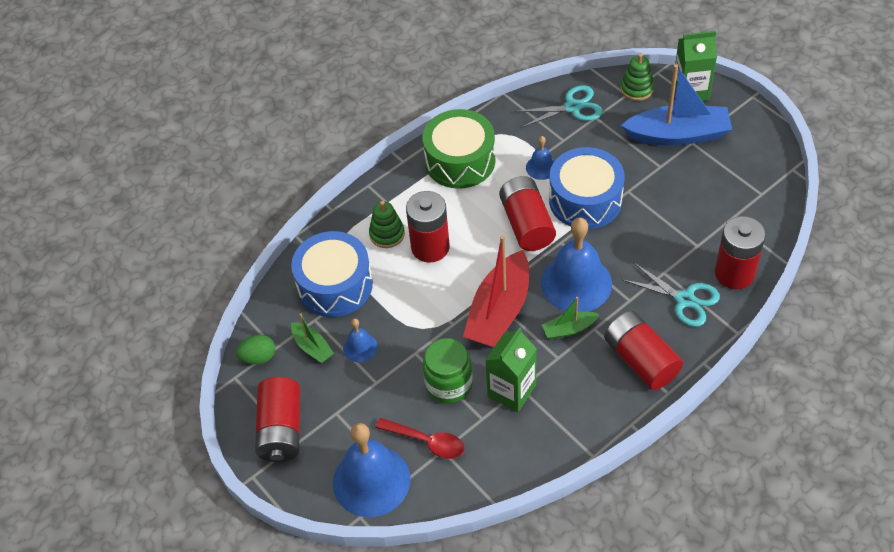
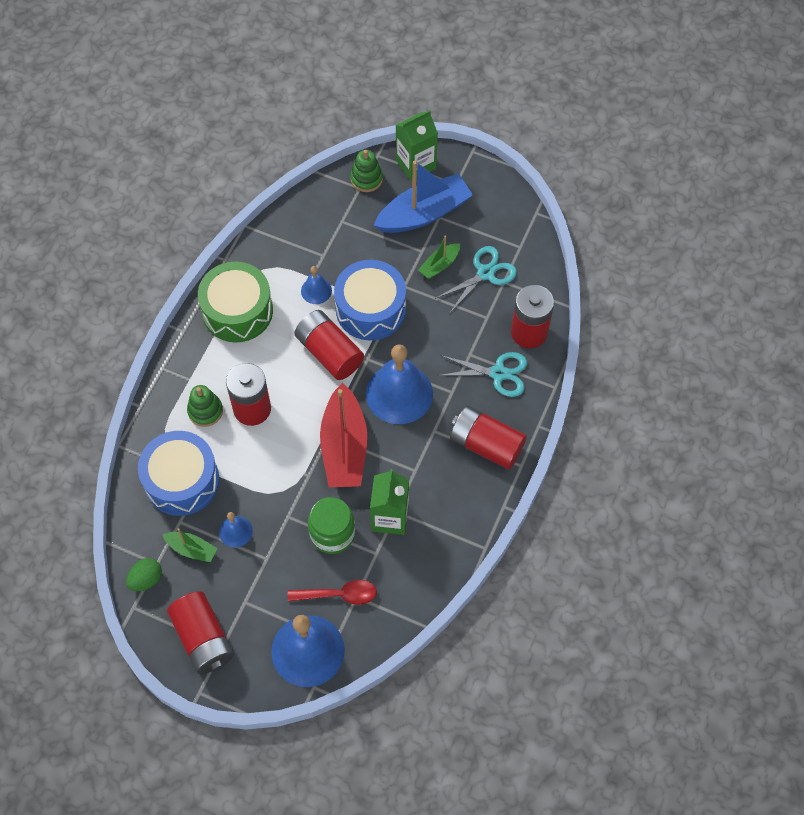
camera: 30 degrees left, 10 degrees up
turquoise scissors [514,85,603,128] -> turquoise scissors moved to [435,246,517,313]
green boat [542,297,600,339] -> green boat moved to [418,236,460,279]

